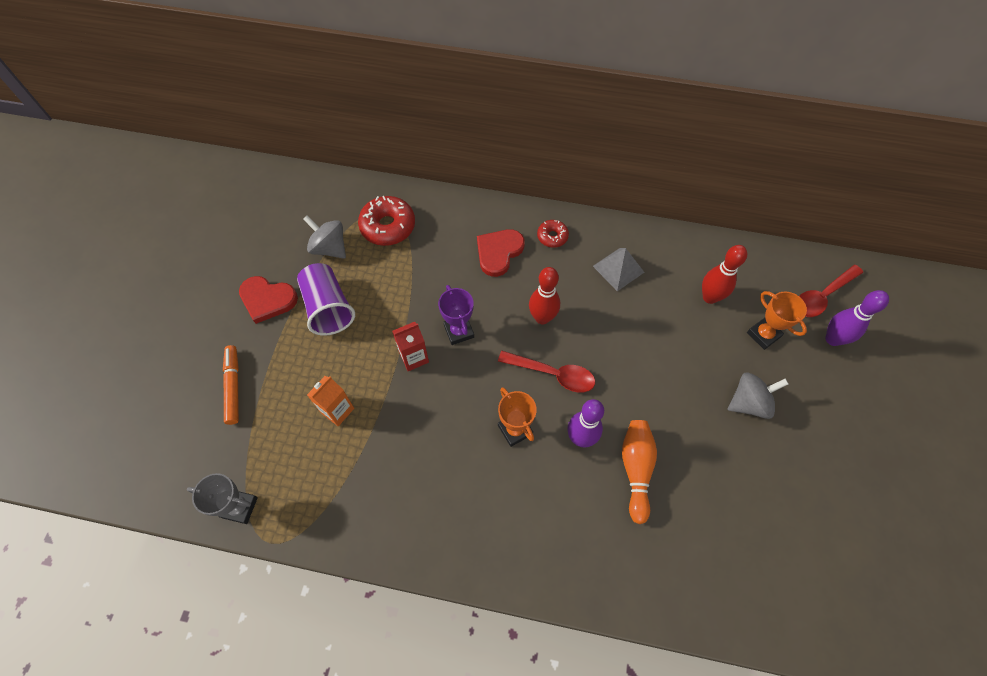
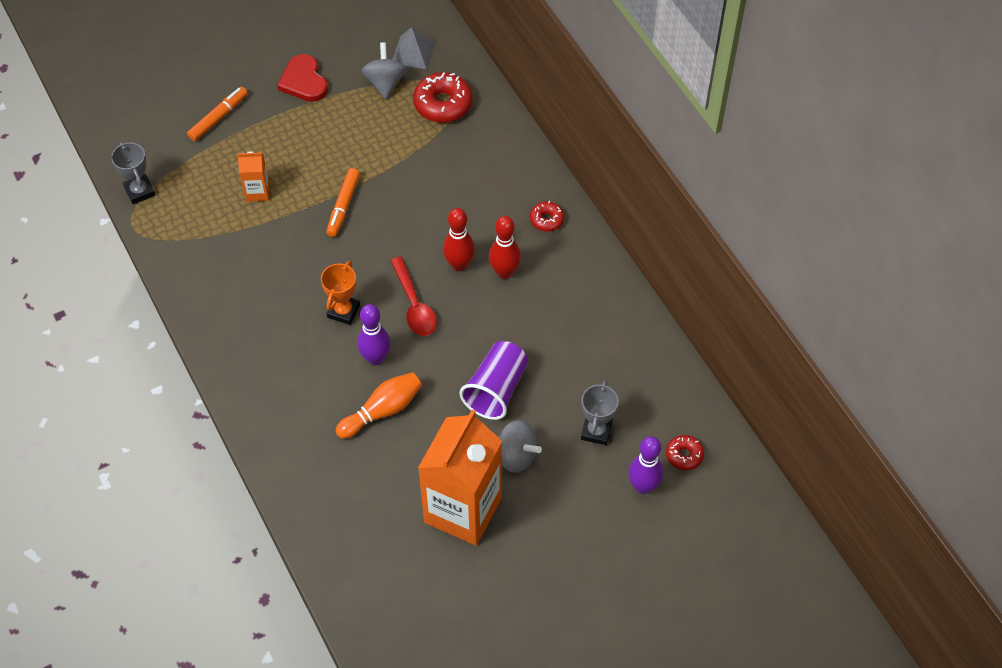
camera: 50 degrees right, 5 degrees down
purple cup [297,263,355,336] -> purple cup moved to [460,341,528,420]
red carton [392,322,429,371] -> orange marker [326,168,360,237]
purple trophy [438,285,474,345] -> none
red heart [477,229,525,277] -> none
grey pyramid [593,248,645,291] -> grey pyramid moved to [393,27,436,69]
red bowling pin [702,245,747,304] -> red bowling pin moved to [489,216,521,279]
orange trophy [747,291,807,350] -> grey trophy [581,380,619,445]
red spoon [799,265,863,317] -> red donut [666,435,704,470]
none -> orange carton [418,410,502,546]

